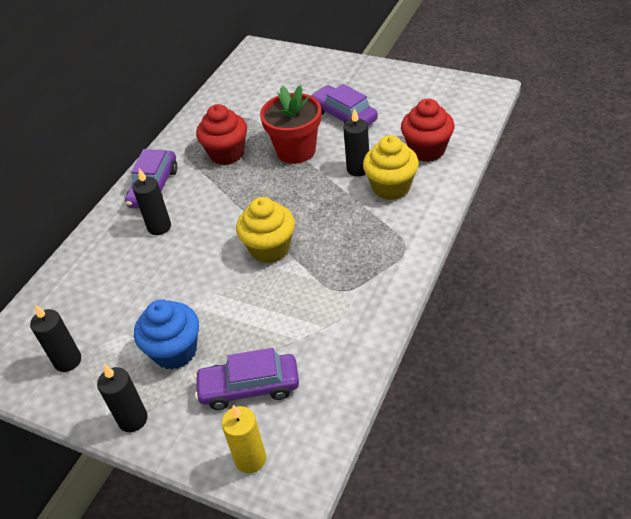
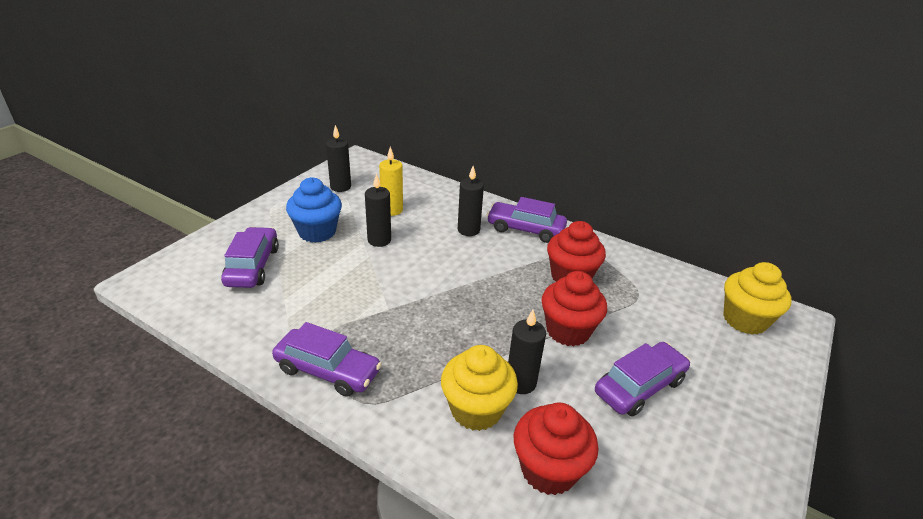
camera: 90 degrees right, 10 degrees down
black candle [97,364,148,432] -> black candle moved to [365,173,391,247]
yellow candle [222,405,266,473] -> yellow candle moved to [379,147,403,216]
yellow cupcake [236,197,295,263] -> yellow cupcake moved to [723,262,792,335]
red flower pot [260,85,321,164] -> red cupcake [541,271,607,346]
none -> purple car [272,322,382,397]

